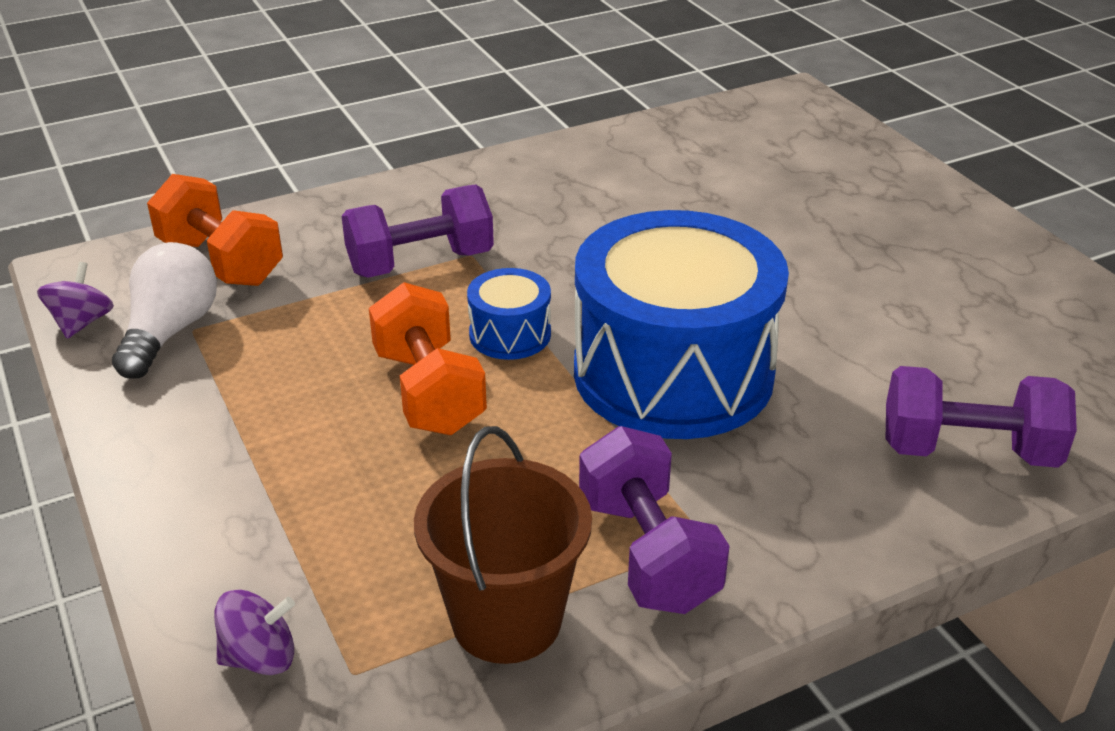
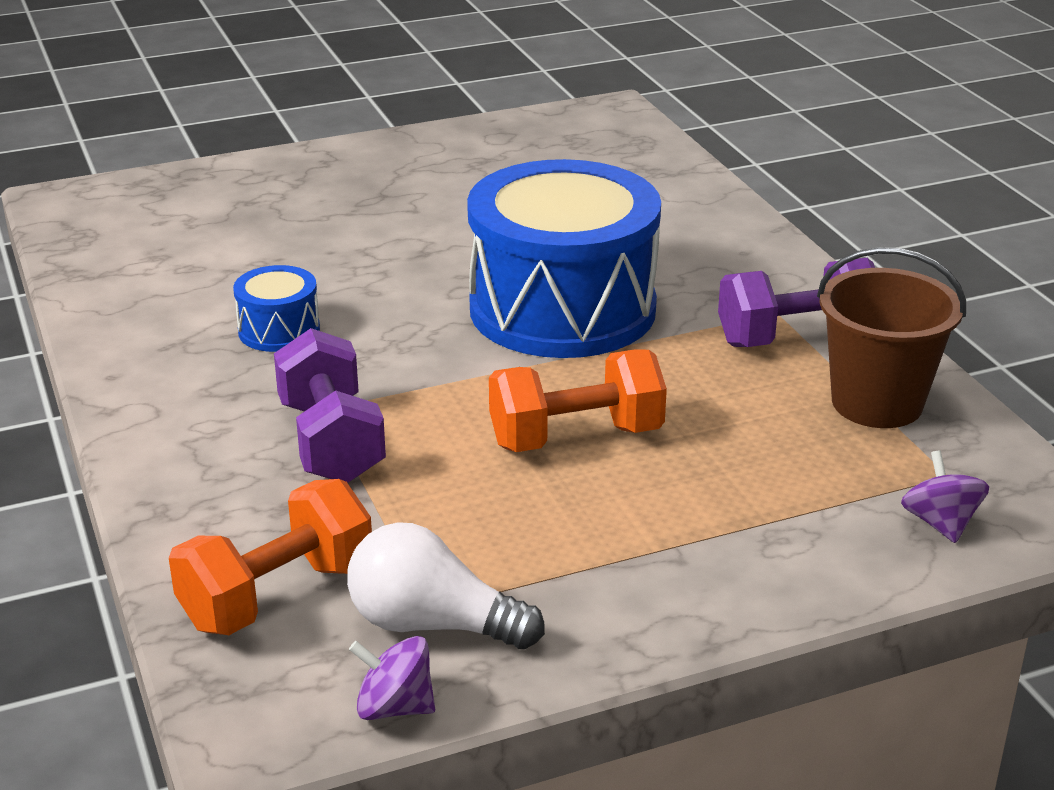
camera: 85 degrees left, 5 degrees down
blue drum [467,268,551,360] -> blue drum moved to [233,265,320,352]
purple dumbbell [886,366,1077,468] -> none

